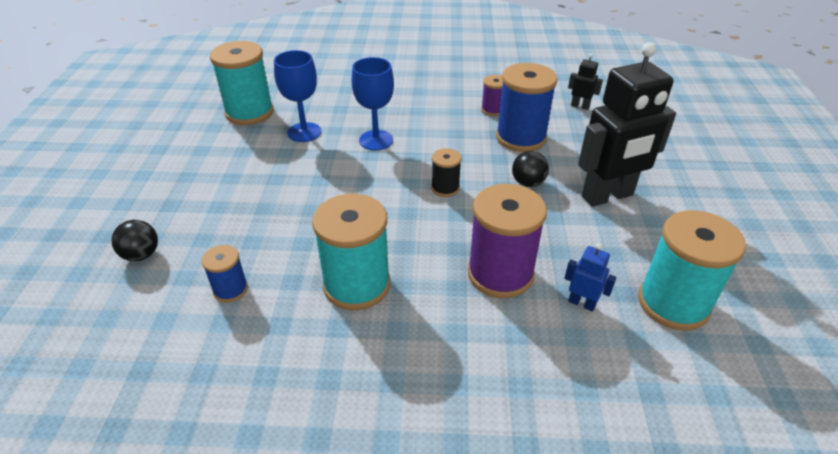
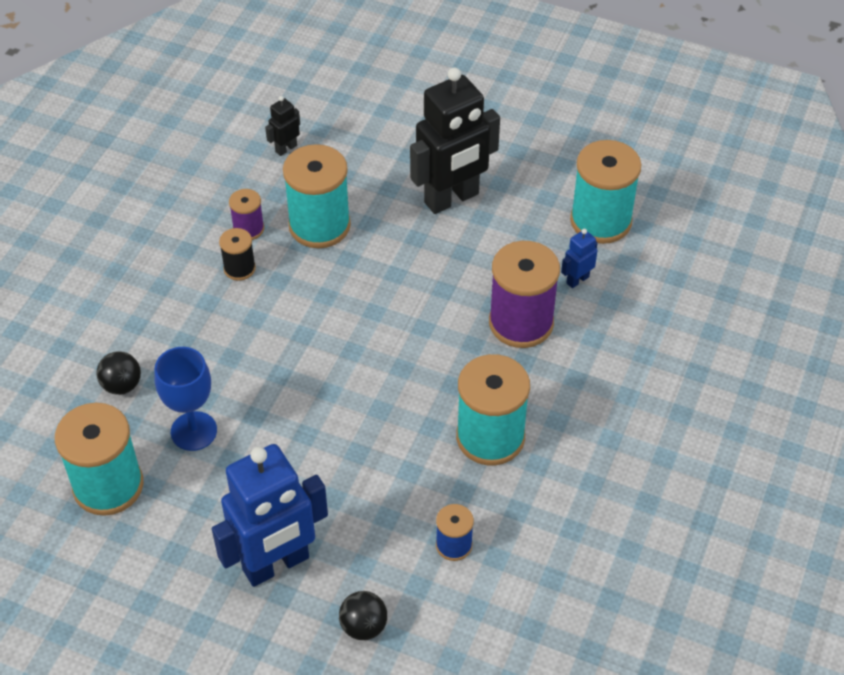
camera: 70 degrees left, 10 degrees up
blue goblet [352,57,394,150] -> none
black spool [431,148,461,197] -> black spool moved to [219,228,256,281]
blue spool [496,63,558,152] -> turquoise spool [283,144,351,248]
black ball [512,151,549,187] -> black ball moved to [96,351,141,395]
black robot [578,42,676,207] -> black robot turned 60 degrees clockwise [410,67,500,214]
none -> blue robot [212,444,328,587]

